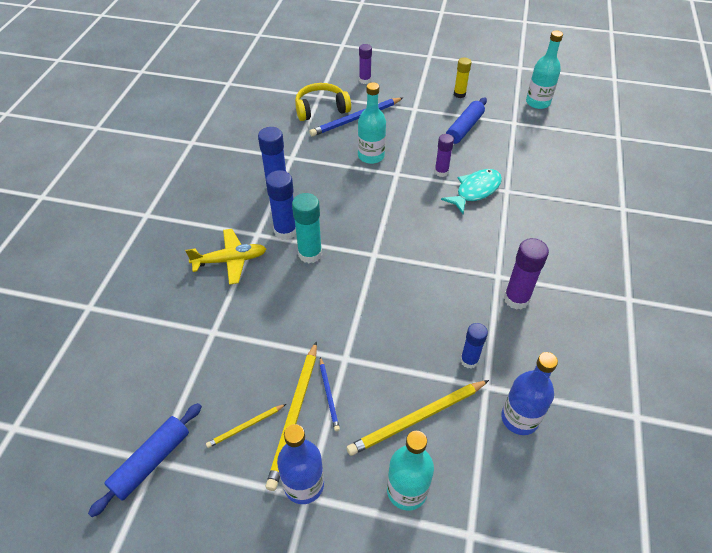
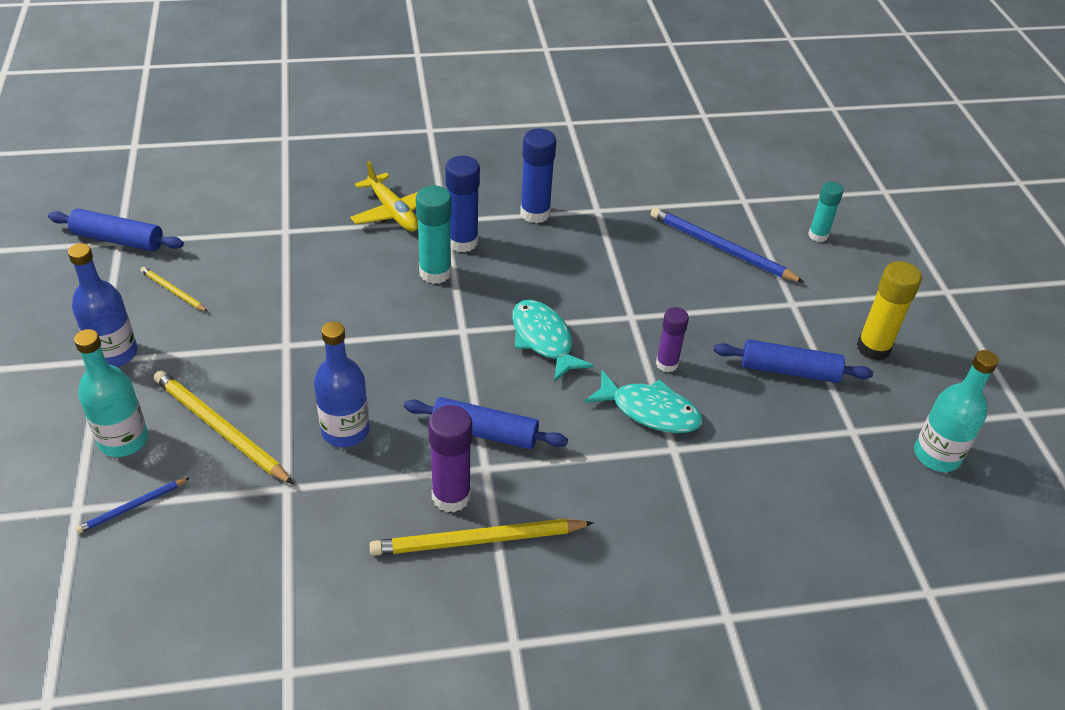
camera: 65 degrees right, 5 degrees down
yellow pencil [266,341,317,491] -> yellow pencil moved to [369,519,594,556]
yellow headphones [295,83,351,121] -> none
blue pencil [320,357,340,431] -> blue pencil moved to [75,478,189,534]
turquoise bottle [358,82,386,164] -> none
purple glue stick [359,44,372,84] -> turquoise glue stick [808,182,844,242]
yellow glue stick [454,57,471,98] -> yellow glue stick [857,261,922,361], size x1.53
blue glue stick [460,323,488,369] -> none
blue bottle [501,352,558,435] -> blue bottle moved to [314,322,370,447]
none -> blue rolling pin [404,397,568,449]
none -> turquoise fish [512,300,594,382]

